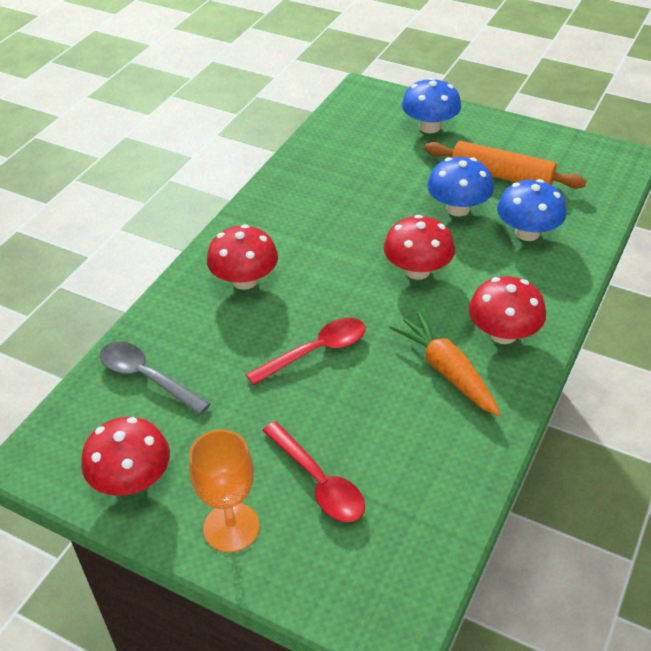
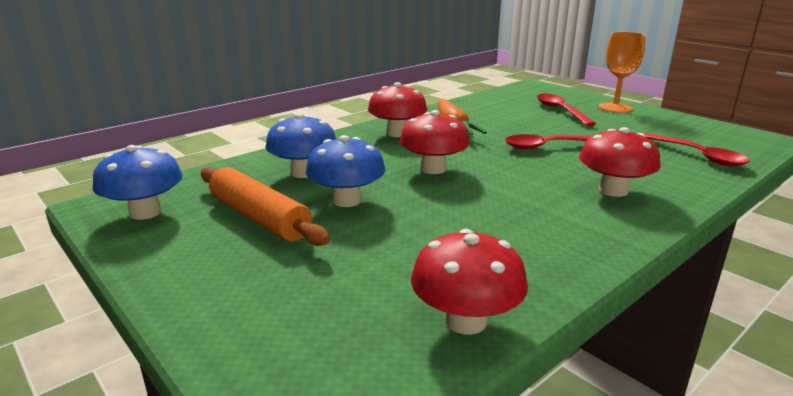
camera: 160 degrees left, 20 degrees down
red mushroom [81,417,170,496] -> red mushroom moved to [411,229,528,335]
grey spoon [100,342,211,415] -> red spoon [642,132,750,166]
blue mushroom [402,77,461,133] -> blue mushroom moved to [93,145,183,220]

